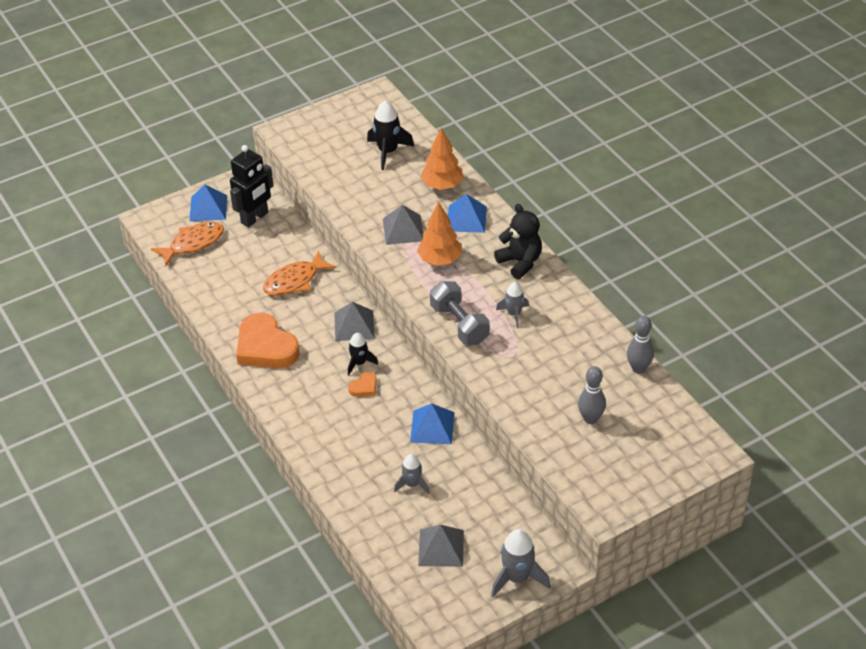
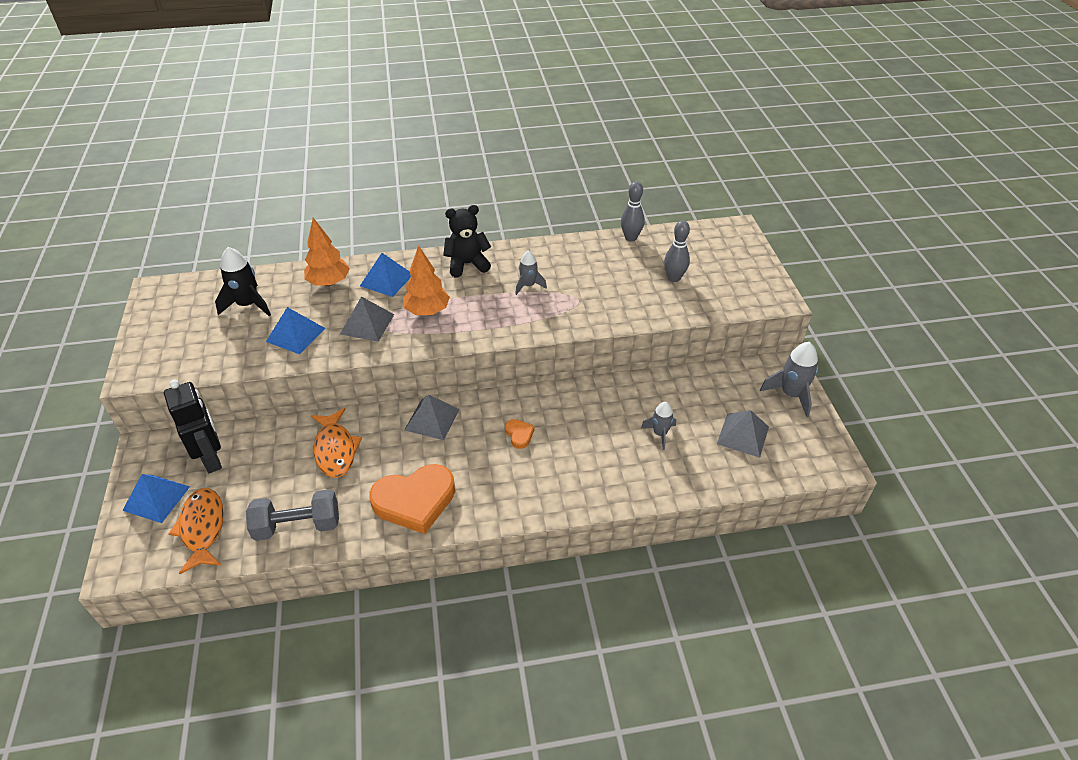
camera: 70 degrees left, 0 degrees up
black rocket [348,333,378,375] -> none
blue pyramid [410,403,455,444] -> blue pyramid moved to [266,307,325,354]
grey dumbbell [430,281,490,345] -> grey dumbbell moved to [246,489,339,541]

